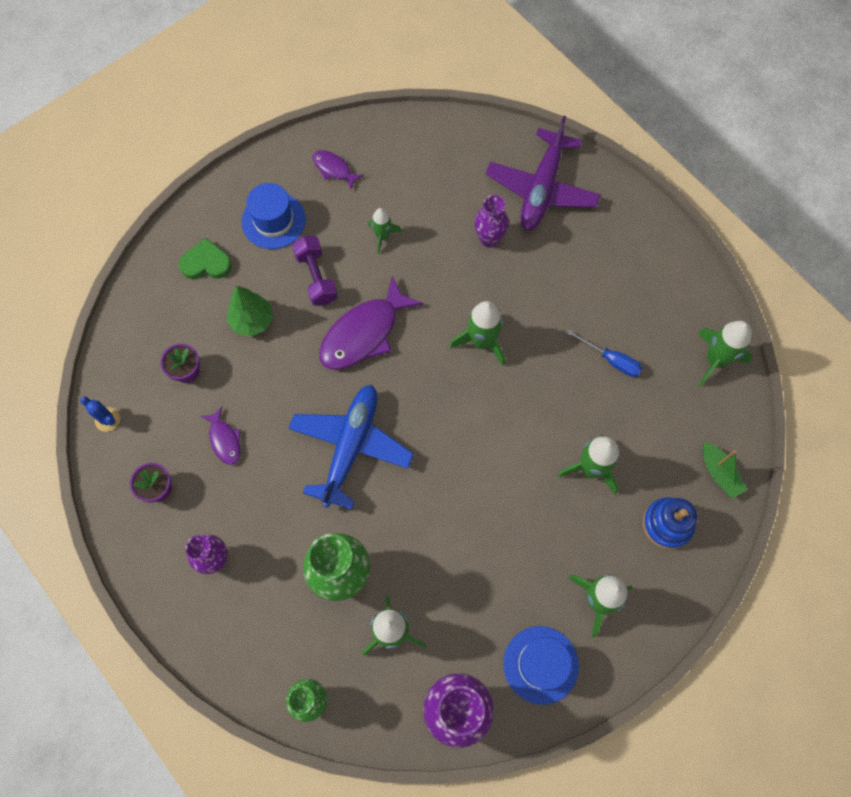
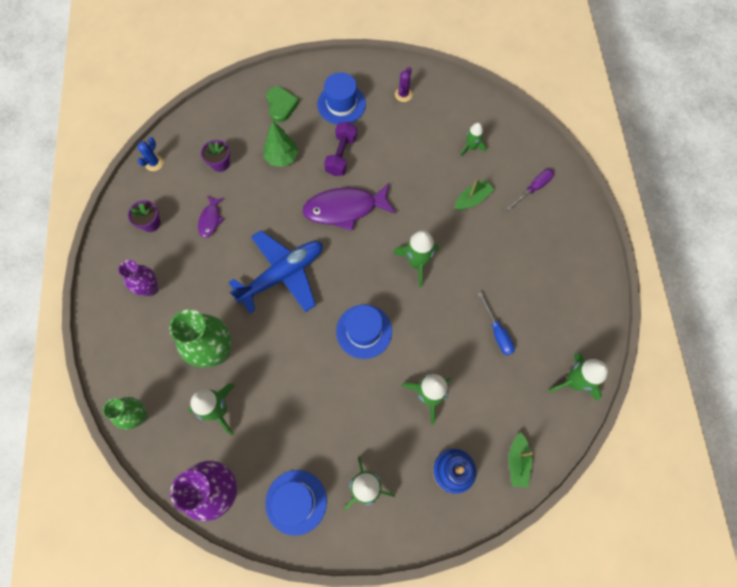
camera: 35 degrees right, 0 degrees up
blue cactus [80,396,120,432] -> blue cactus turned 45 degrees clockwise [137,137,164,171]
green heart [179,238,232,279] -> green heart turned 45 degrees clockwise [266,87,299,122]
purple fish [313,150,364,189] -> purple cactus [395,67,413,102]
green rocket [368,208,402,254] -> green rocket moved to [460,123,486,157]
purple vase [474,195,509,247] -> green boat [455,179,494,210]
purple plane [486,116,601,231] -> purple screwdriver [507,169,554,211]
none -> blue hat [336,305,392,359]

